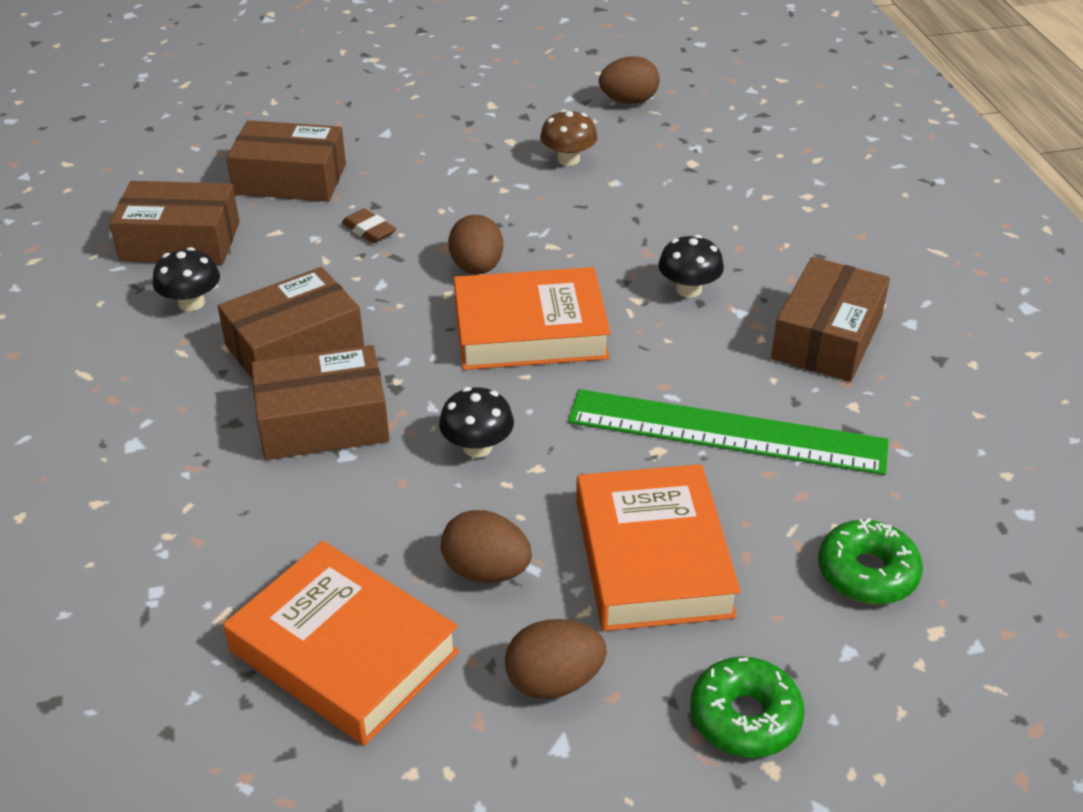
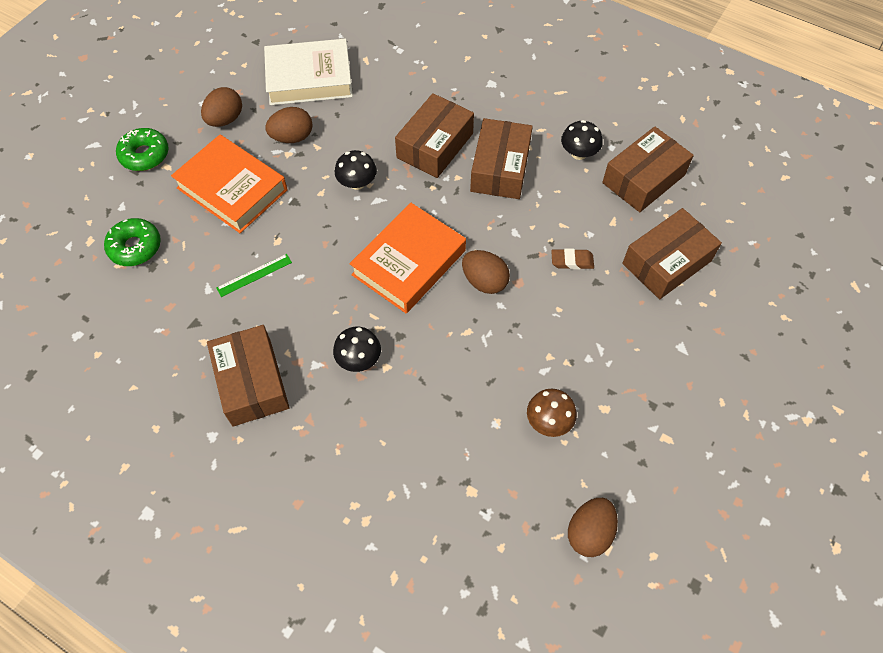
camera: 135 degrees right, 20 degrees up
orange book [223,541,459,746] -> white book [264,39,353,105]
green ruler [568,389,889,475] -> green ruler [216,254,292,297], size x0.41

